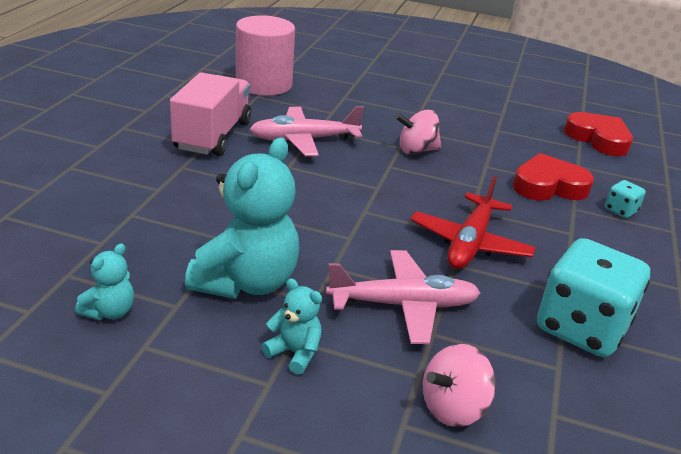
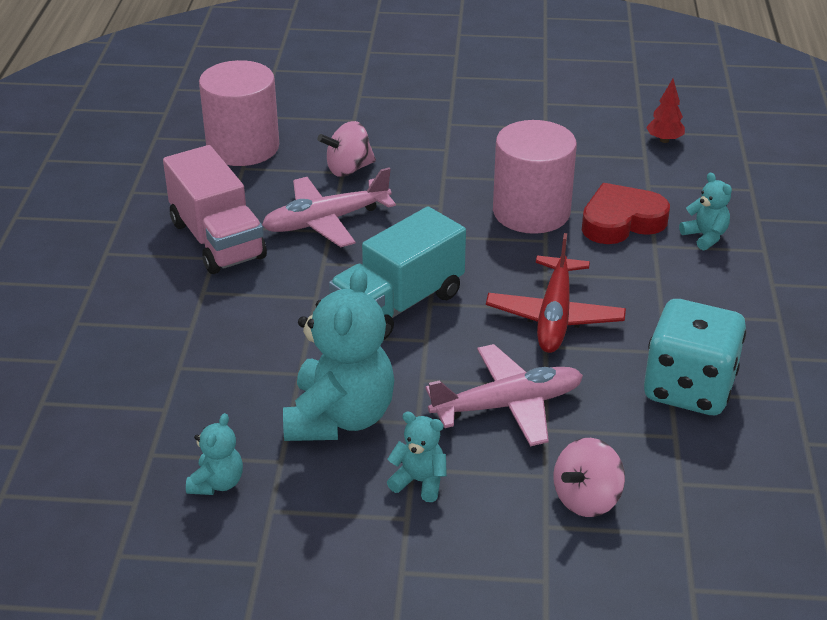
camera: 10 degrees left, 5 degrees up
pink truck [170,72,251,156] -> pink truck turned 150 degrees clockwise [163,145,267,274]
pink spinning top [395,110,441,154] -> pink spinning top moved to [318,121,376,177]
red heart [564,112,633,156] -> red tree [646,79,685,143]
turquoise dice [605,180,646,218] -> turquoise teddy bear [679,173,732,250]
none -> turquoise truck [329,207,466,340]
none -> pink cylinder [493,120,577,234]

